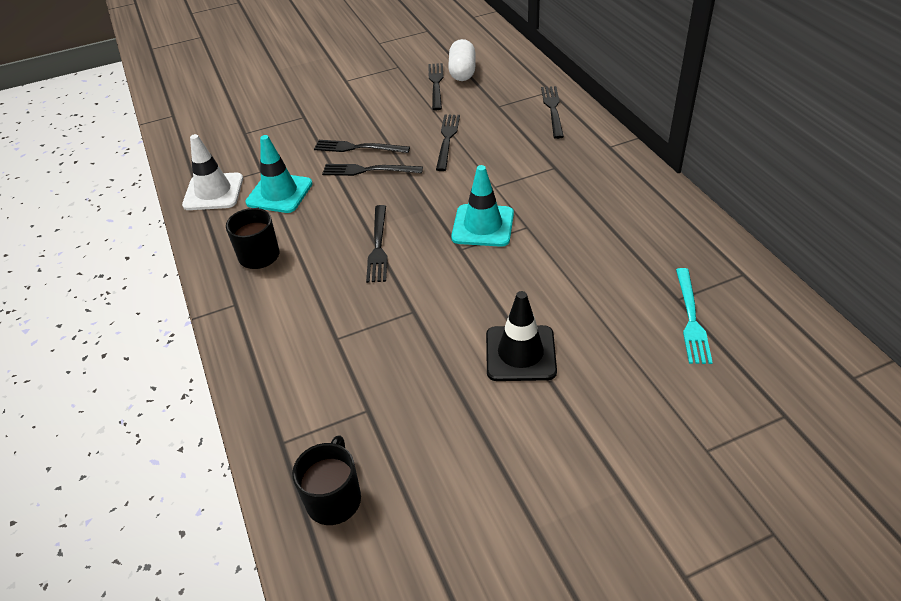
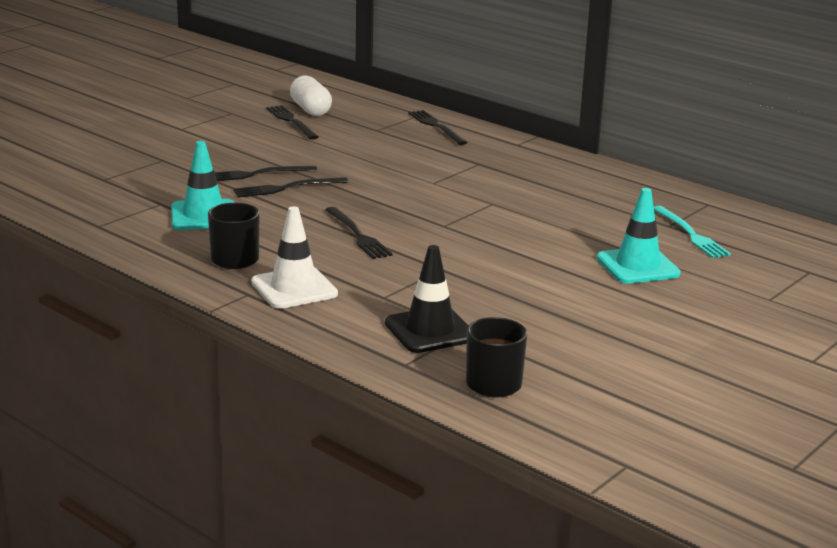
camera: 30 degrees left, 20 degrees down
white traffic cone [182,134,243,210] -> white traffic cone moved to [251,206,338,309]
black fork [436,115,460,171] -> none
turquoise traffic cone [451,165,514,247] -> turquoise traffic cone moved to [597,188,681,284]
black traffic cone [486,291,557,381] -> black traffic cone moved to [385,245,469,353]

